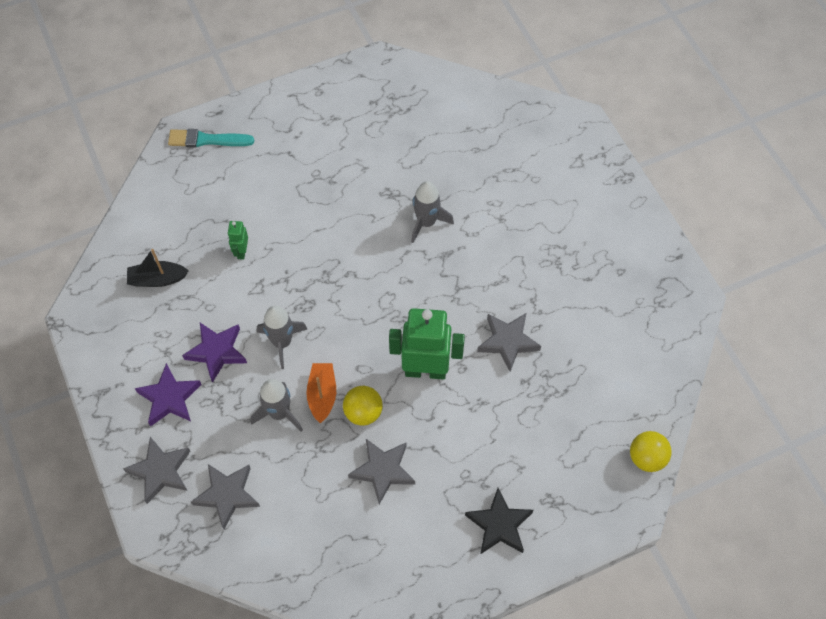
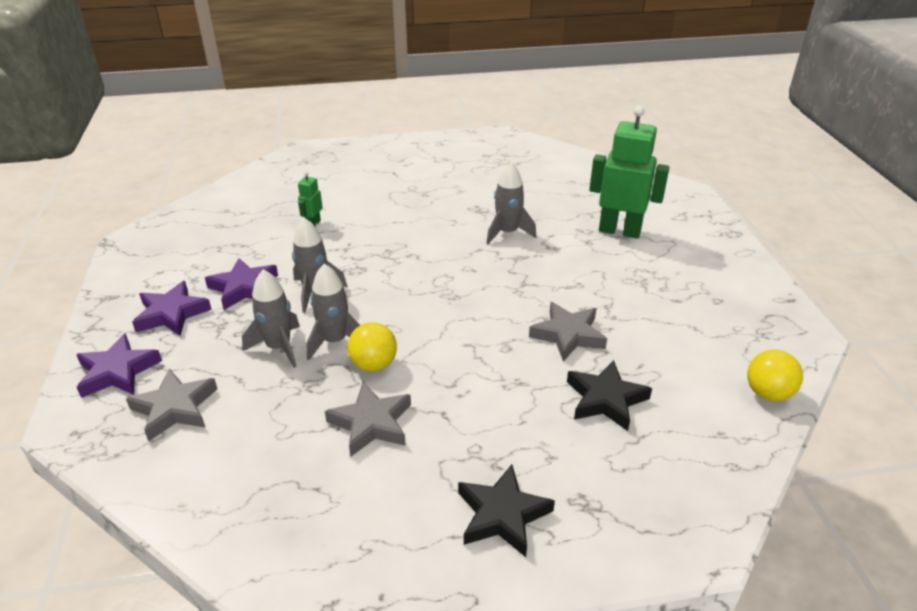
camera: 15 degrees right, 25 degrees down
grey star [123,437,190,504] -> purple star [76,333,162,398]
black boat [127,249,189,287] -> none
turquoise brush [168,129,254,147] -> none
orange boat [306,363,336,423] -> grey rocket [307,264,360,360]
green robot [389,308,465,380] -> green robot moved to [589,106,670,239]
yellow ball [630,431,672,472] -> yellow ball moved to [747,350,803,401]
none -> black star [567,360,652,431]

